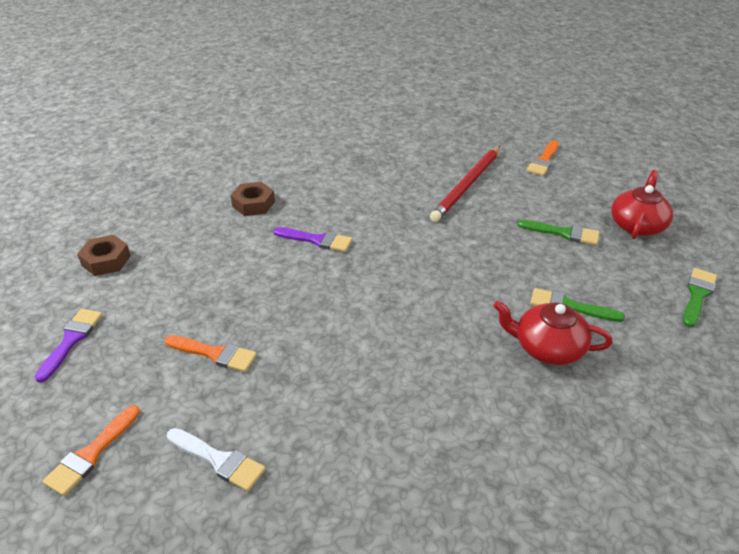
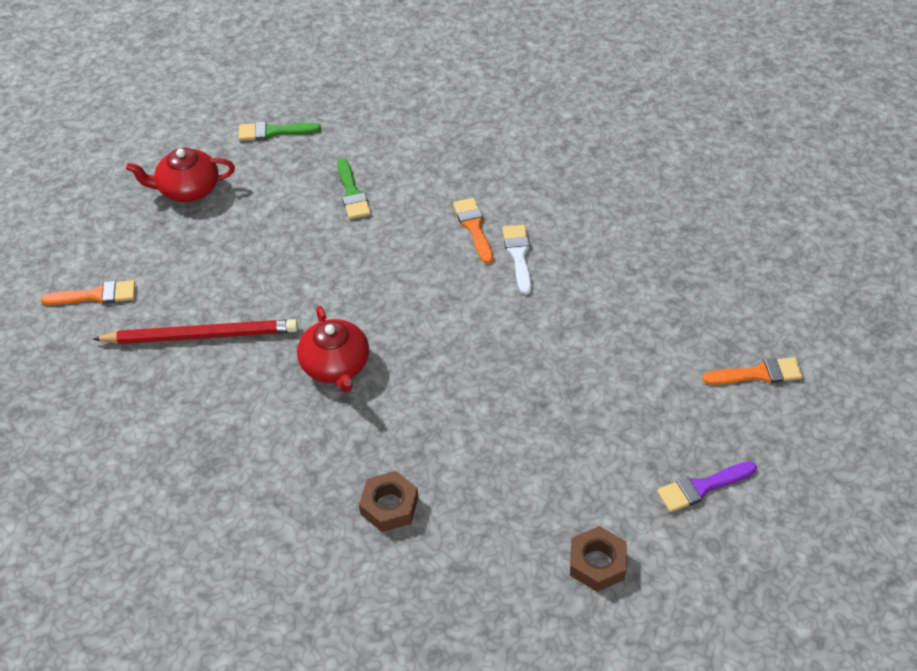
camera: 125 degrees left, 10 degrees up
orange brush [164,335,257,372] -> orange brush moved to [453,198,493,264]
white brush [167,428,265,491] -> white brush moved to [502,225,532,295]
purple brush [273,227,352,252] -> none
red teapot [493,301,613,365] -> red teapot moved to [297,306,369,393]
green brush [517,220,599,245] -> none

